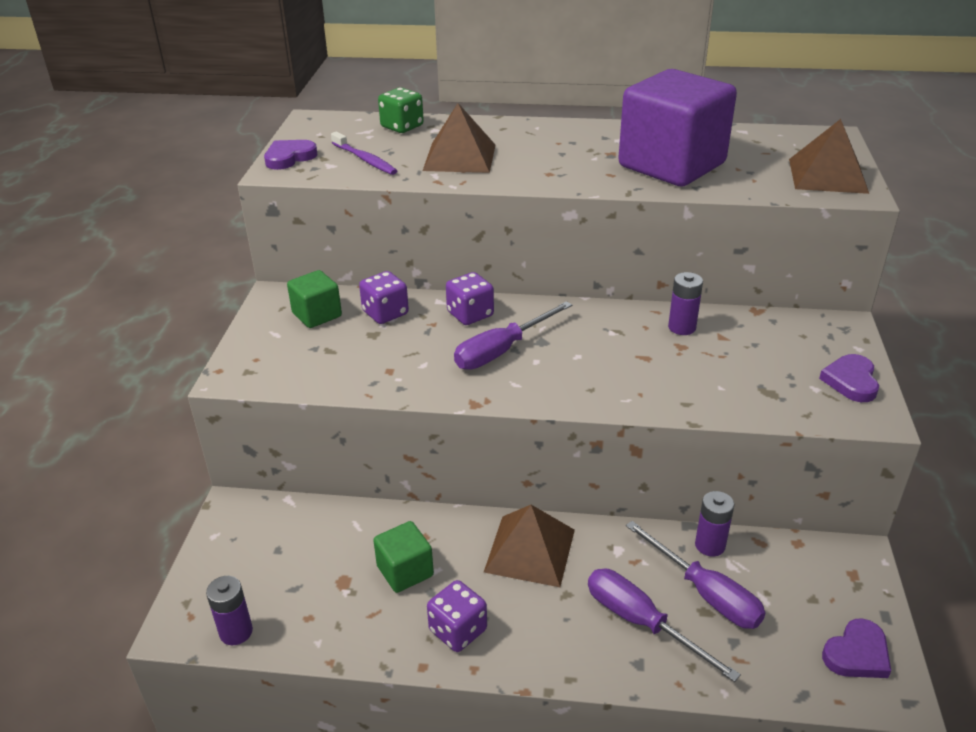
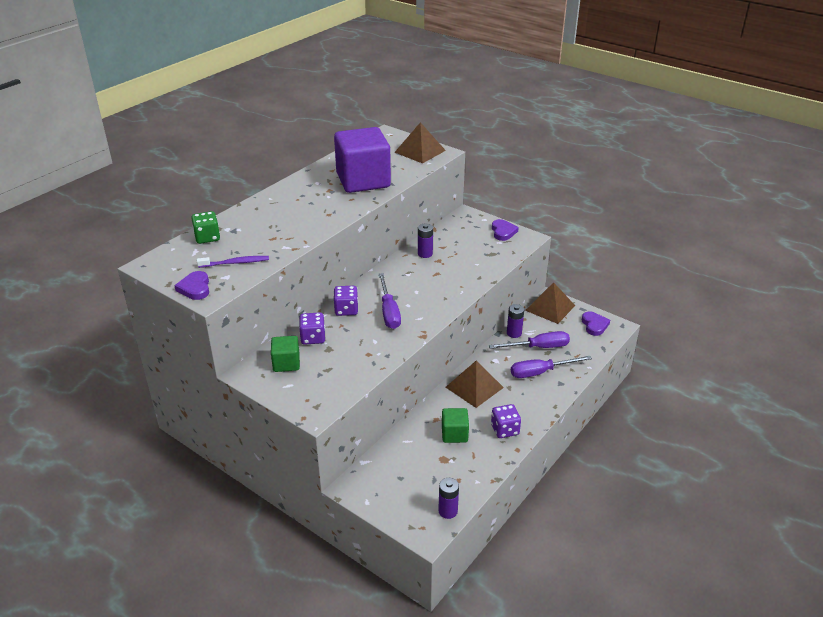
camera: 60 degrees left, 0 degrees up
brown pyramid [423,103,495,173] -> brown pyramid moved to [525,282,575,324]
purple heart [819,354,879,402] -> purple heart turned 135 degrees counterclockwise [492,219,519,241]

